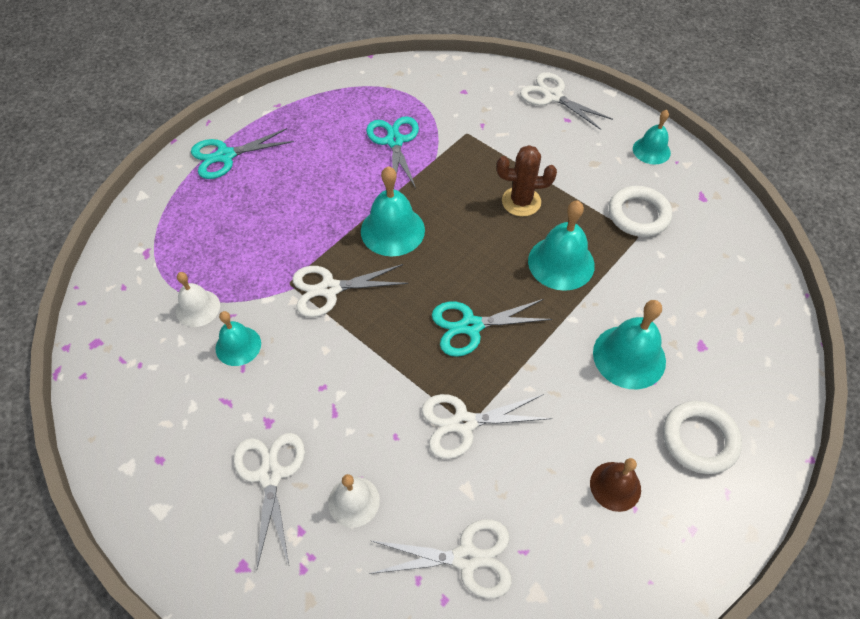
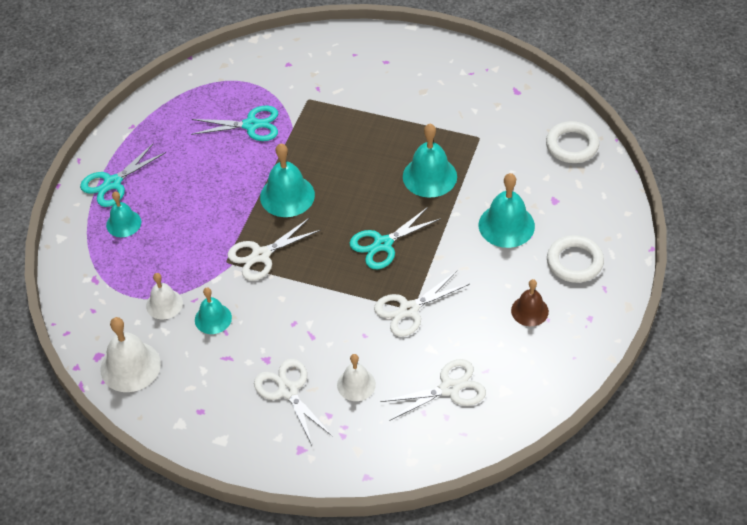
camera: 20 degrees left, 5 degrees down
turquoise scissors [366,116,419,189] -> turquoise scissors turned 120 degrees clockwise [191,106,278,141]
brown cactus [497,145,557,217] -> none
white scissors [520,72,613,130] -> none
white ring [609,186,672,237] -> white ring moved to [546,121,599,163]
turquoise bell [633,110,671,165] -> turquoise bell moved to [106,191,141,237]
none -> white bell [100,317,161,392]

